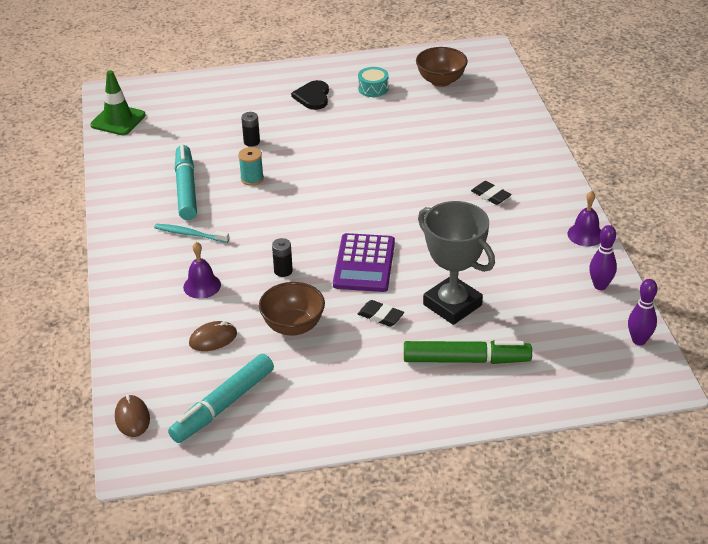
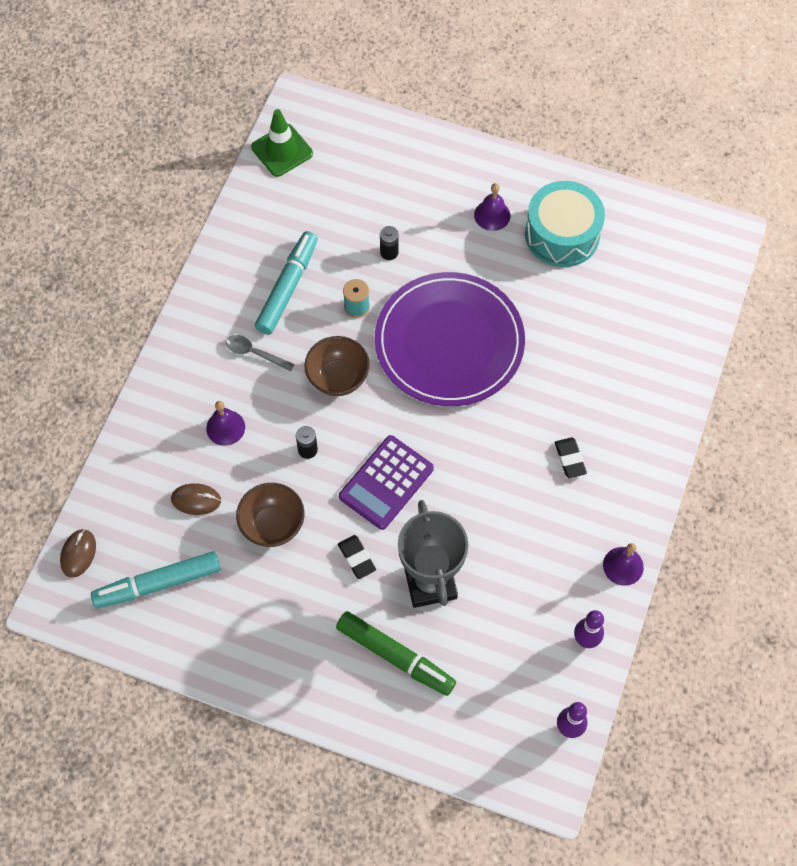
camera: 30 degrees right, 25 degrees up
turquoise toothbrush [154,224,229,243] -> grey spoon [226,335,294,372]
black heart [291,80,329,110] -> purple bell [474,183,510,231]
turquoise drum [358,67,389,97] -> turquoise drum [525,181,605,267], size x2.07
brown bowl [416,47,468,87] -> brown bowl moved to [304,336,370,396]
none -> purple plate [375,272,525,406]

